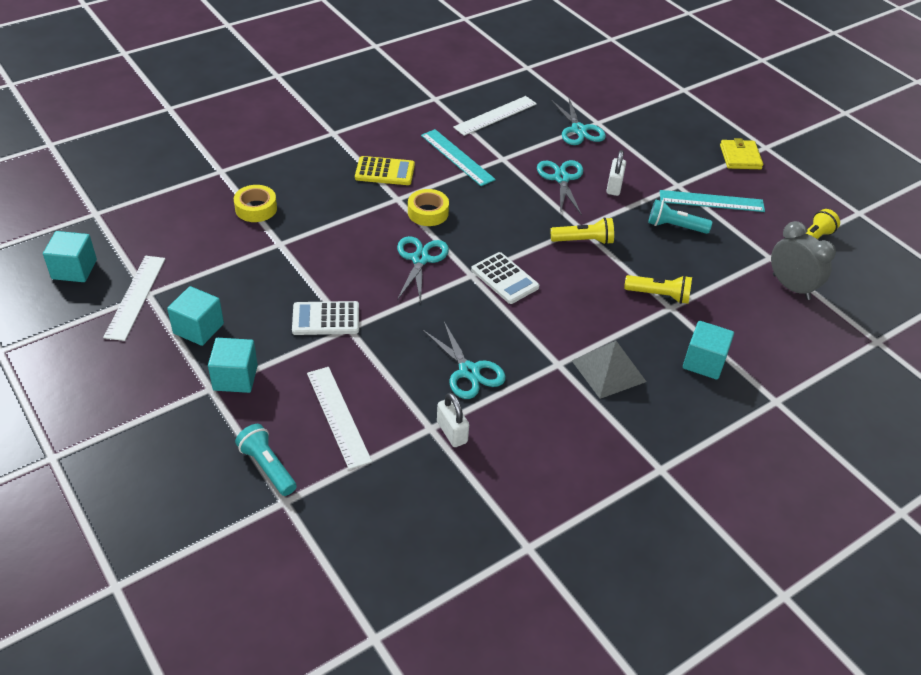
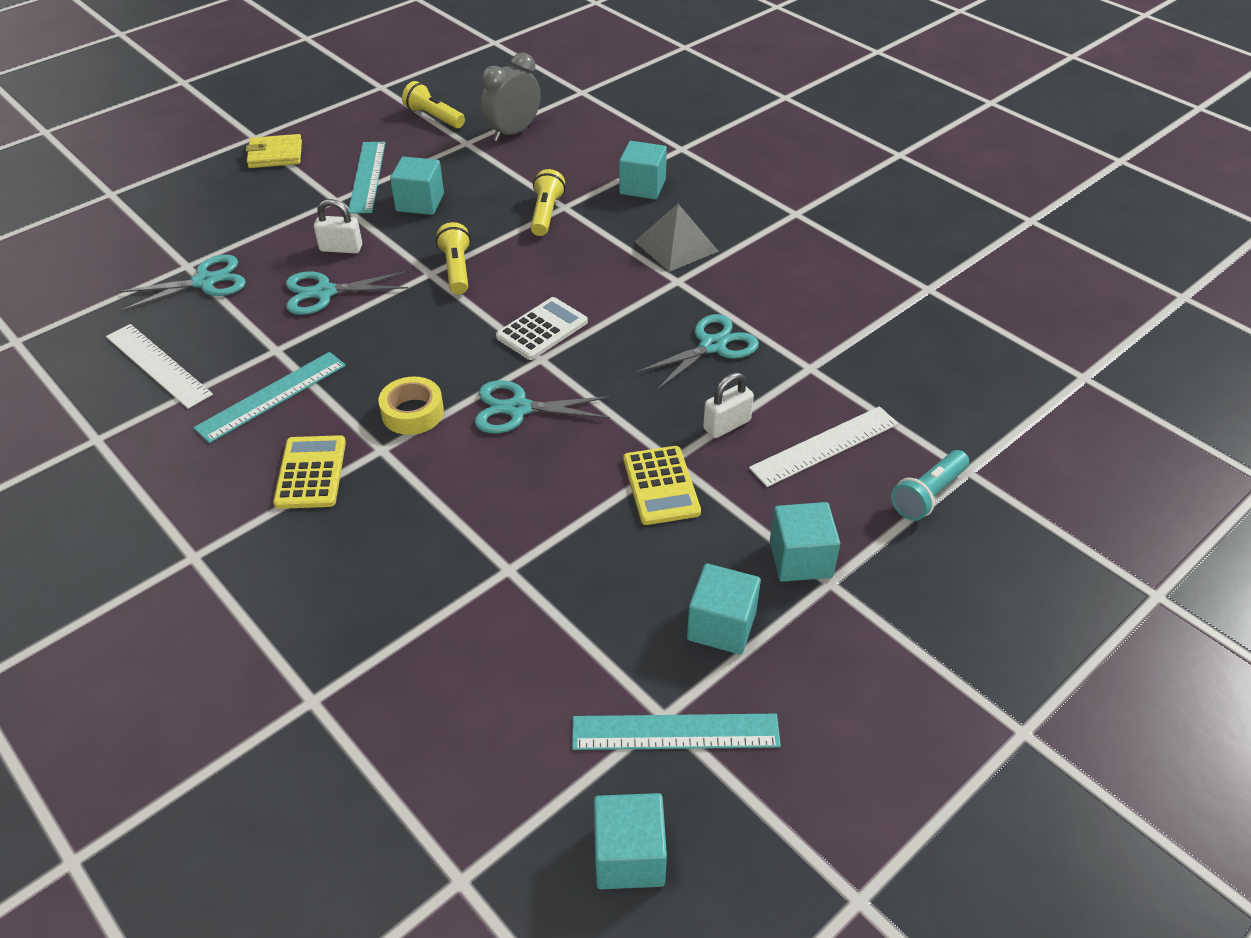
camera: 95 degrees left, 0 degrees up
white ruler [103,256,165,341] -> turquoise ruler [572,714,781,750]
yellow tape [234,185,277,222] -> none
white calculator [292,301,359,335] -> yellow calculator [623,446,701,525]
white padlock [437,393,469,447] -> white padlock moved to [703,372,754,438]
turquoise flashlight [648,200,712,234] -> turquoise cube [390,157,444,215]

